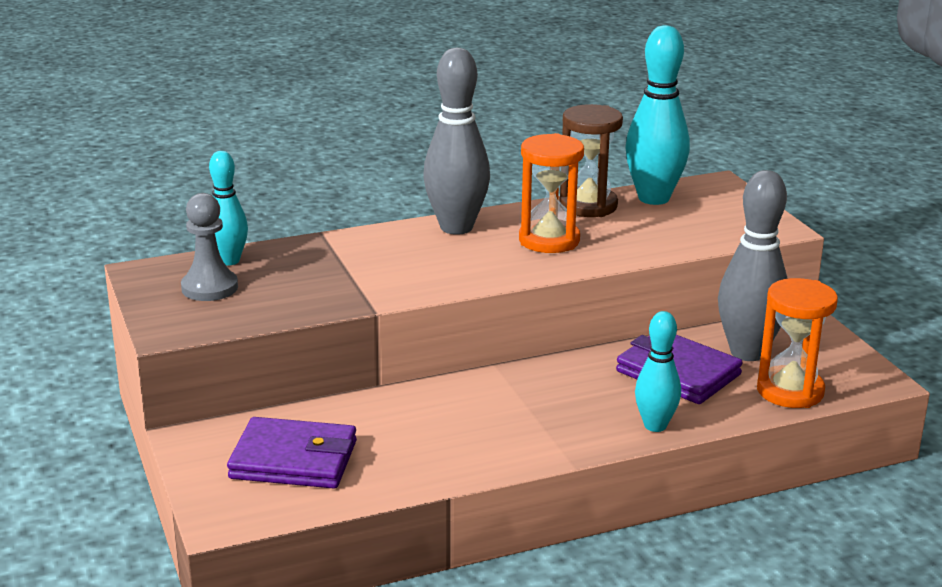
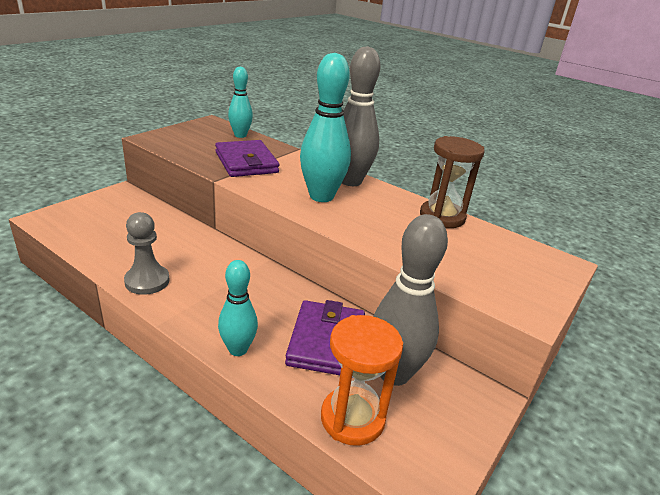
camera: 55 degrees right, 5 degrees up
grey pawn [181,193,238,301] -> grey pawn moved to [124,212,170,295]
purple wallet [227,417,357,489] -> purple wallet moved to [215,140,279,177]
orange hourglass [519,133,584,253] -> none
turquoise bowling pin [625,25,690,205] -> turquoise bowling pin moved to [300,53,351,202]

